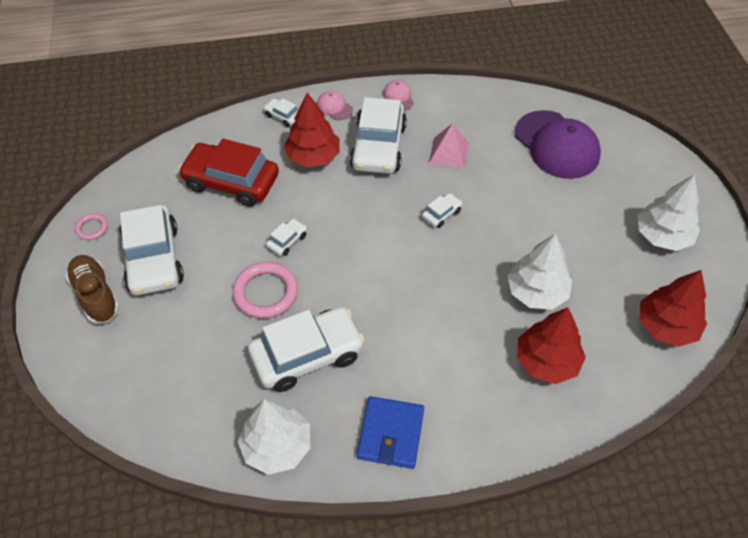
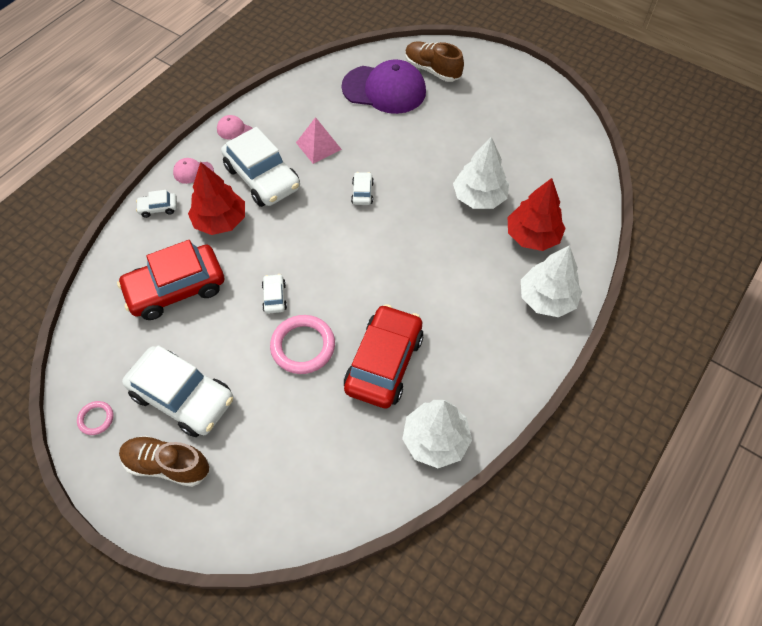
camera: 45 degrees left, 5 degrees up
white car [248,307,365,392] -> red car [344,304,423,409]
blue wallet [357,396,424,469] -> none
white tree [638,175,700,251] -> white tree moved to [521,245,582,317]
red tree [640,270,707,347] -> none
none -> brown shoe [405,41,464,82]

